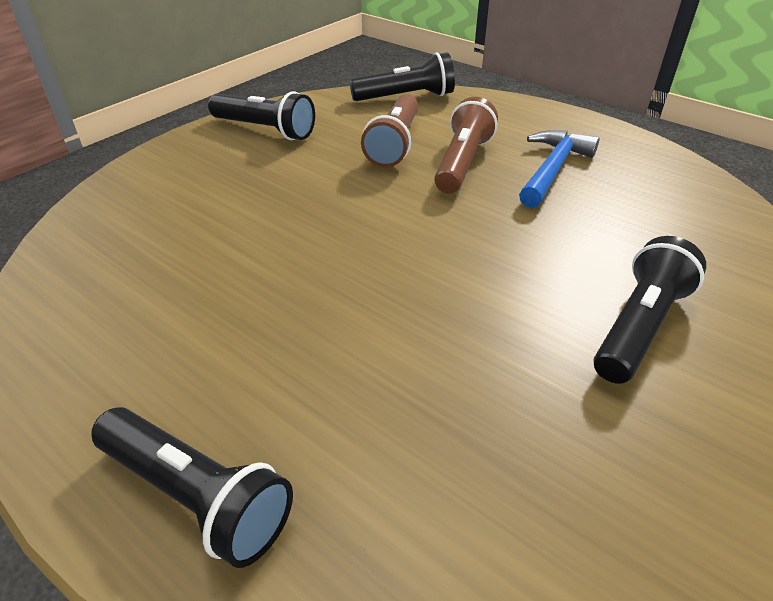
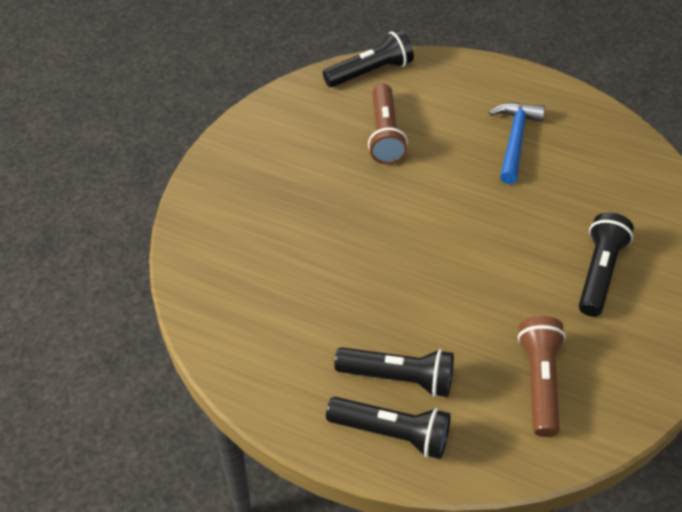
camera: 15 degrees left, 10 degrees up
black flashlight [208,91,315,140] -> black flashlight moved to [334,347,454,397]
brown flashlight [434,97,498,193] -> brown flashlight moved to [518,316,566,437]

